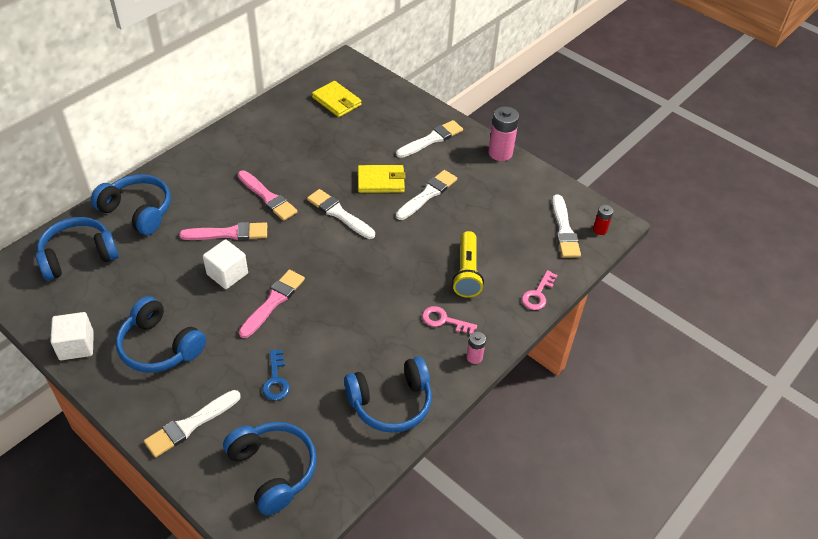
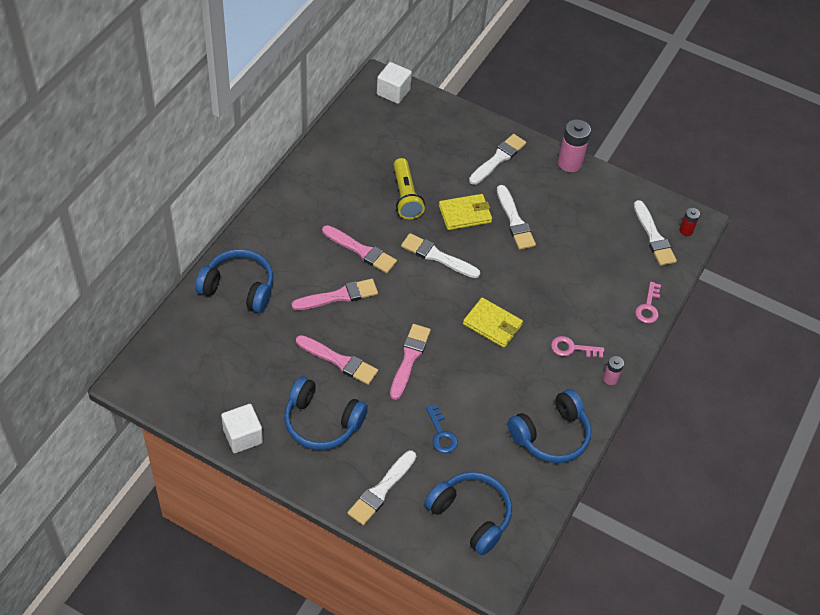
camera: 15 degrees left, 5 degrees up
blue headphones [36,217,119,281] -> none
white cube [203,239,248,289] -> white cube moved to [377,62,412,104]
yellow wallet [312,81,362,117] -> yellow wallet moved to [463,297,523,348]
white brush [396,170,457,220] -> white brush turned 135 degrees clockwise [497,185,536,250]
yellow flashlight [452,231,484,298] -> yellow flashlight moved to [394,158,425,219]
none -> pink brush [296,335,378,385]

